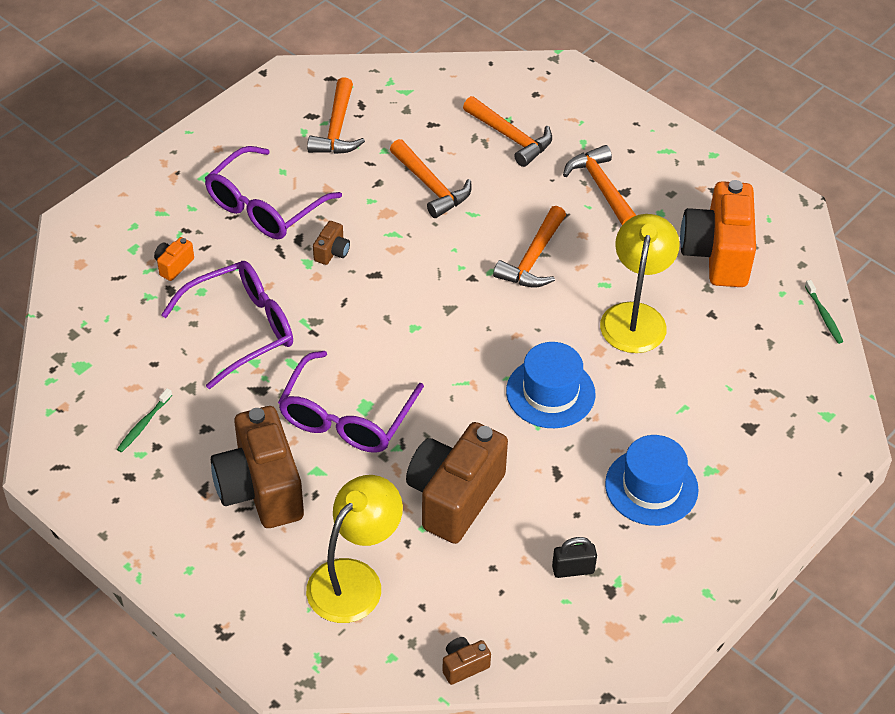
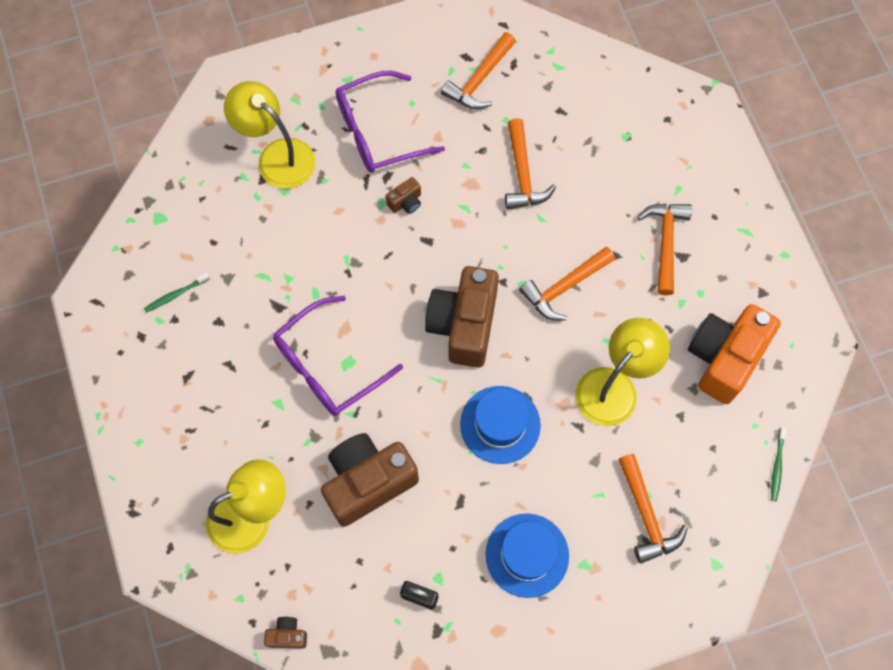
camera: 30 degrees right, 20 degrees up
orange camera [154,237,194,281] -> yellow lamp [224,81,316,189]
purple glasses [161,261,293,389] -> none
brown camera [211,406,304,528] -> brown camera moved to [425,266,499,368]
orange hammer [463,96,552,167] -> orange hammer moved to [618,454,688,564]

